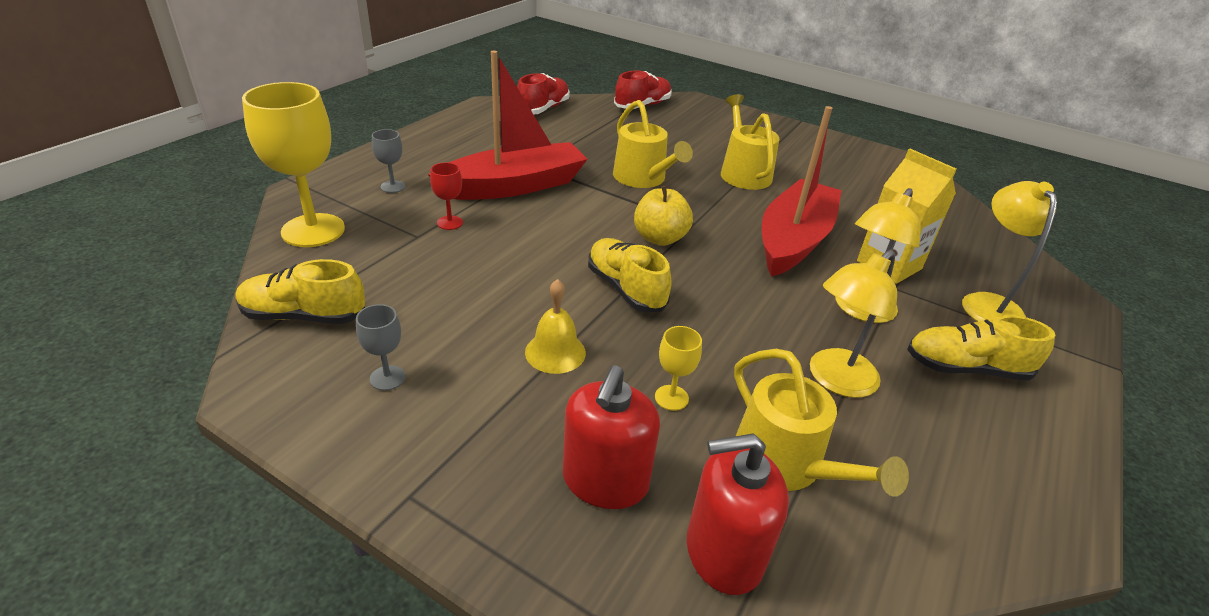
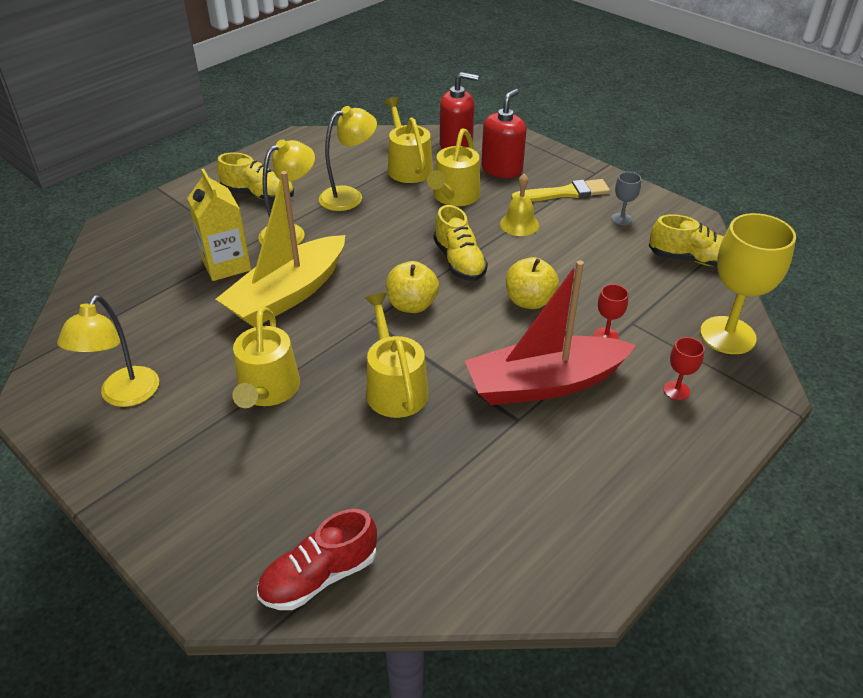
camera: 165 degrees left, 5 degrees up
grey goblet [372,129,405,193] -> red goblet [663,337,704,400]
red shoe [517,73,570,115] -> none
yellow goblet [655,326,702,411] -> yellow watering can [427,128,481,206]
red boat [762,106,842,277] -> yellow boat [216,171,345,327]
yellow lamp [962,181,1057,322] -> yellow lamp moved to [57,295,159,407]
none -> yellow apple [506,257,559,309]
none -> yellow brush [511,179,610,202]

